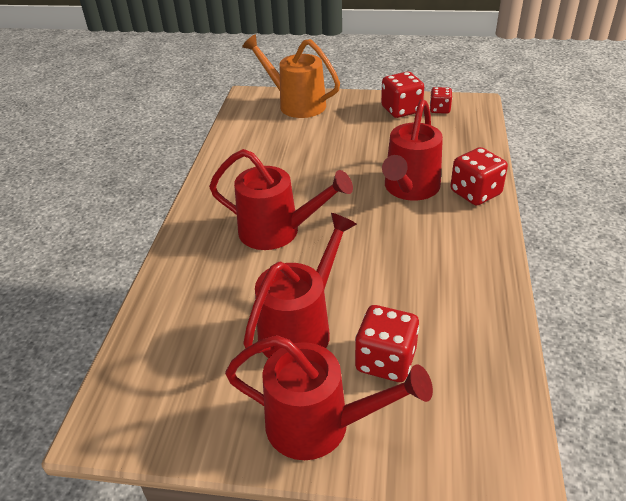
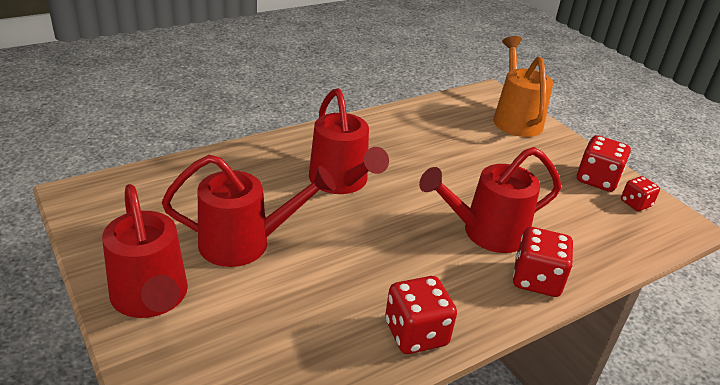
camera: 45 degrees right, 5 degrees down
red dice [355,305,419,382] -> red dice moved to [385,276,457,354]

